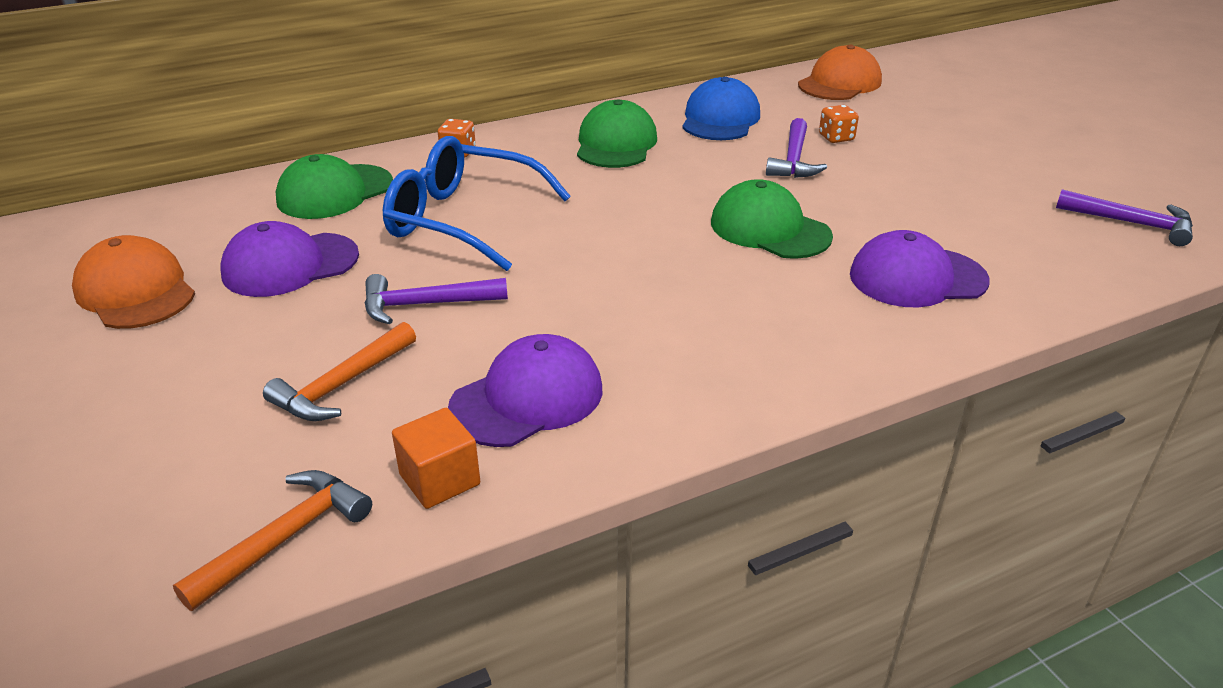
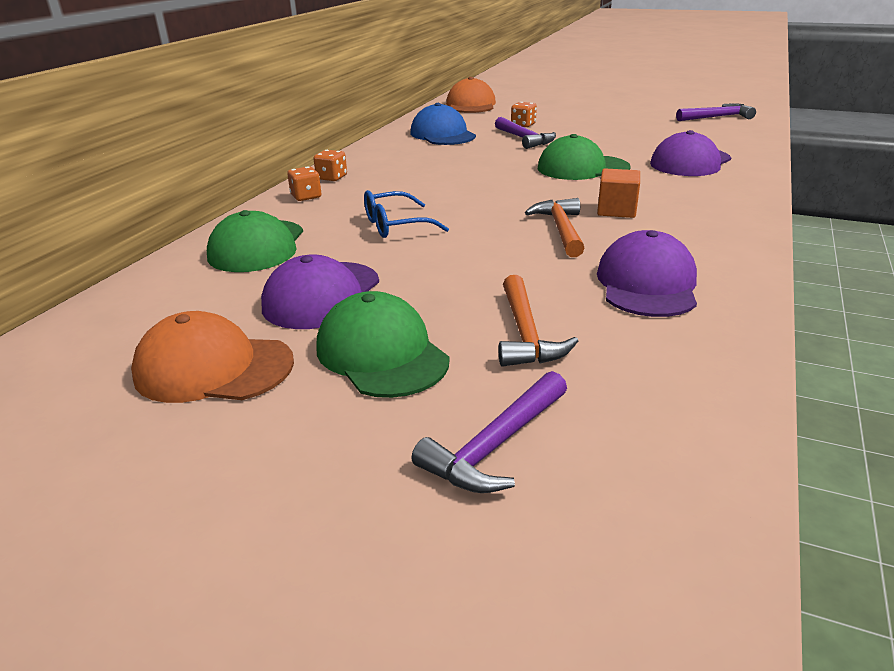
camera: 40 degrees left, 5 degrees down
orange hammer [173,470,372,611] -> orange hammer moved to [525,198,585,257]
purple hammer [364,274,508,324] -> purple hammer moved to [412,371,567,493]
blue glasses [383,136,571,271] -> blue glasses [364,190,449,238], size x0.57
orange cube [392,408,480,509] -> orange cube moved to [597,168,640,218]
green cap [577,100,657,168] -> green cap moved to [317,291,449,398]
none -> orange dice [314,150,347,181]

